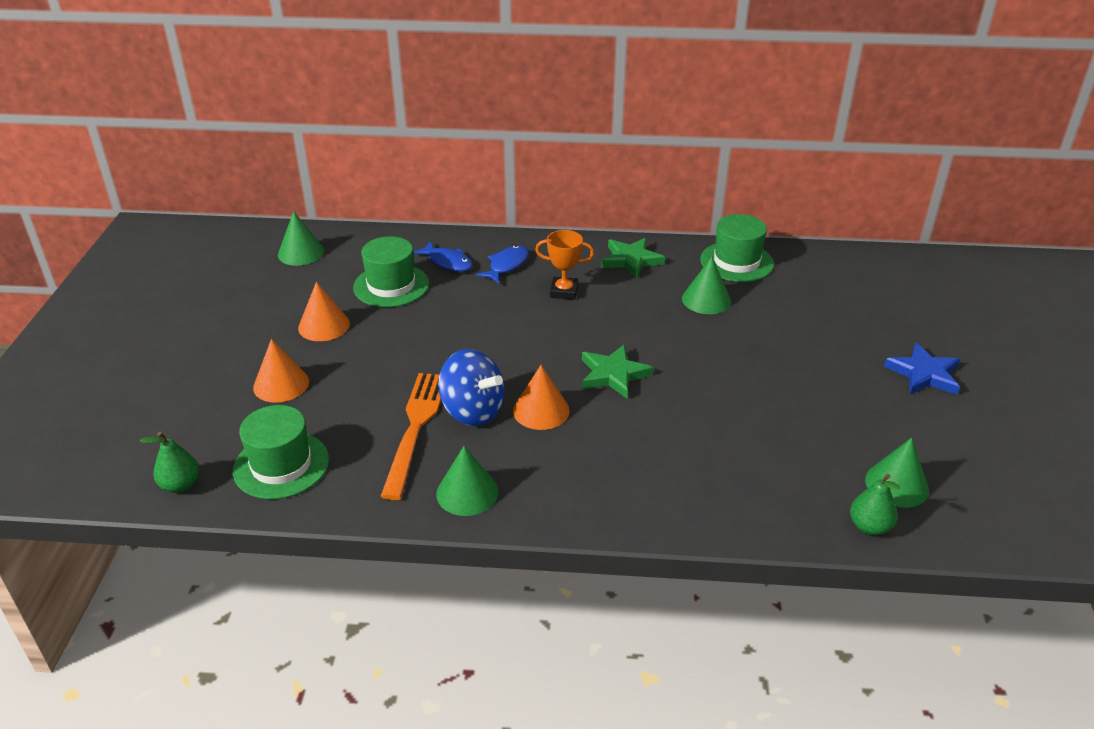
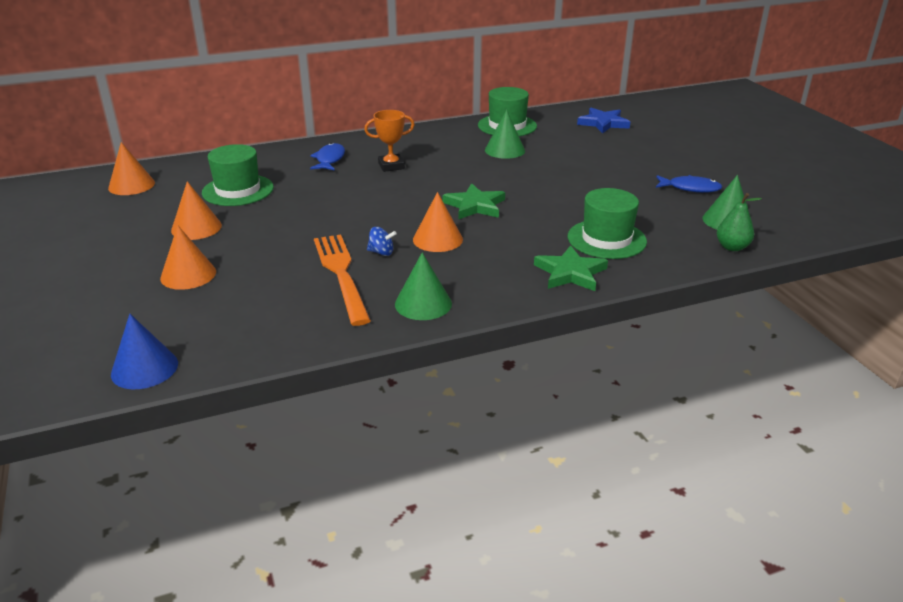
camera: 25 degrees left, 5 degrees down
green pear [140,432,199,493] -> blue cone [111,314,178,389]
green hat [233,405,329,499] -> green hat moved to [568,188,647,259]
green cone [278,211,325,266] -> orange cone [108,142,155,195]
blue fish [413,241,473,272] -> blue fish moved to [656,175,722,193]
blue spinning top [438,349,505,426] -> blue spinning top [367,227,396,256], size x0.46
green star [601,238,665,279] -> green star moved to [534,245,608,291]
blue star [884,343,960,395] -> blue star moved to [577,108,630,134]

